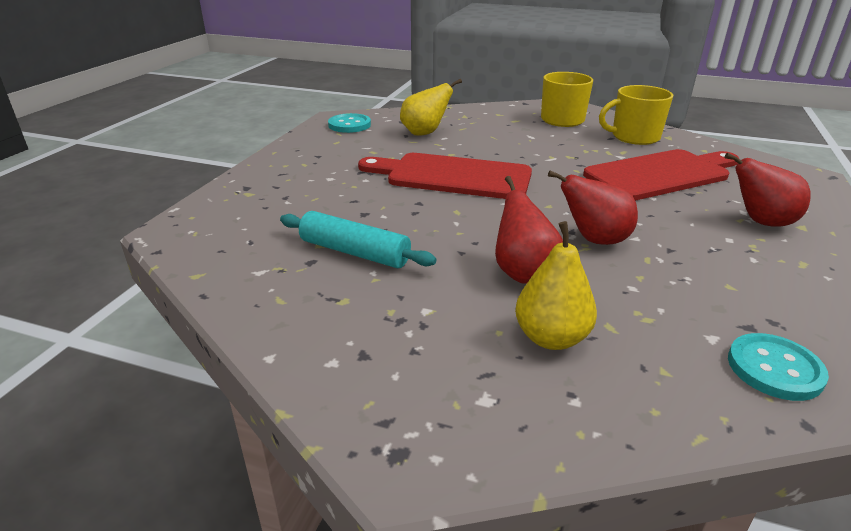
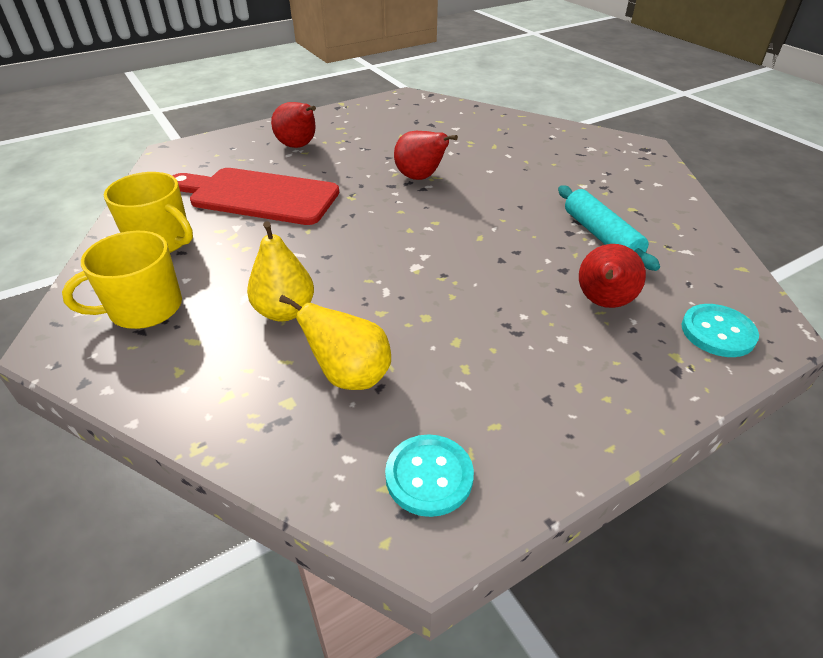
camera: 140 degrees left, 10 degrees up
red cutting board [358,153,532,199] -> none
red pear [495,176,563,284] -> red pear moved to [579,244,646,308]
yellow pear [515,221,597,350] -> yellow pear moved to [247,221,314,321]
turquoise button [728,333,829,401] -> turquoise button moved to [682,304,759,357]

